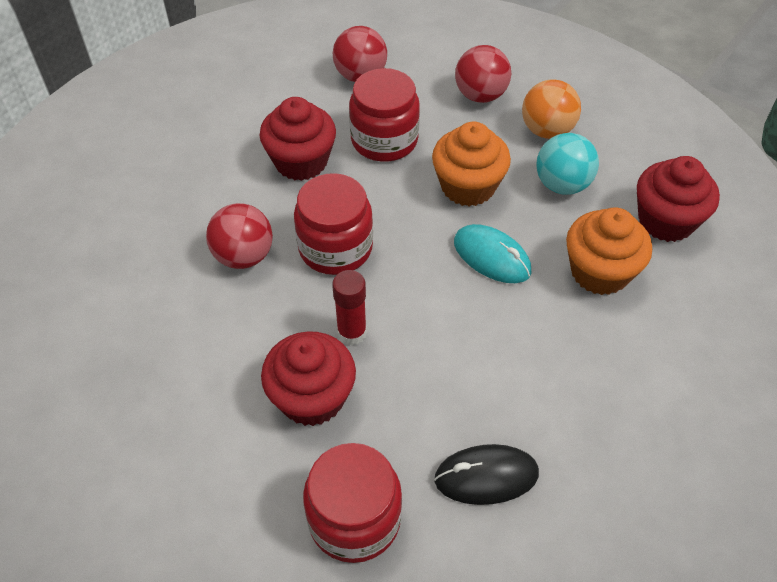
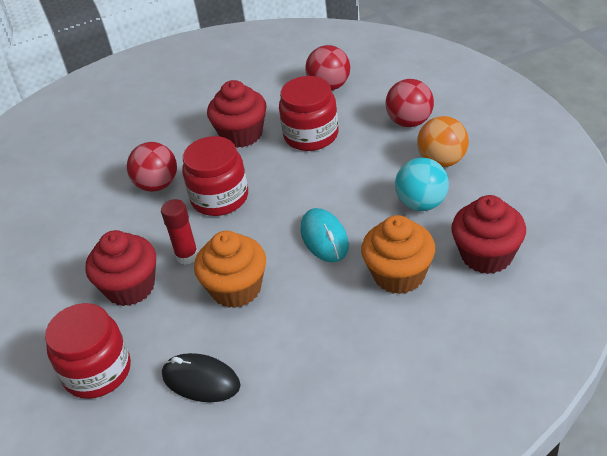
camera: 35 degrees right, 10 degrees down
orange cupcake [432,122,511,206] -> orange cupcake moved to [194,231,266,308]

